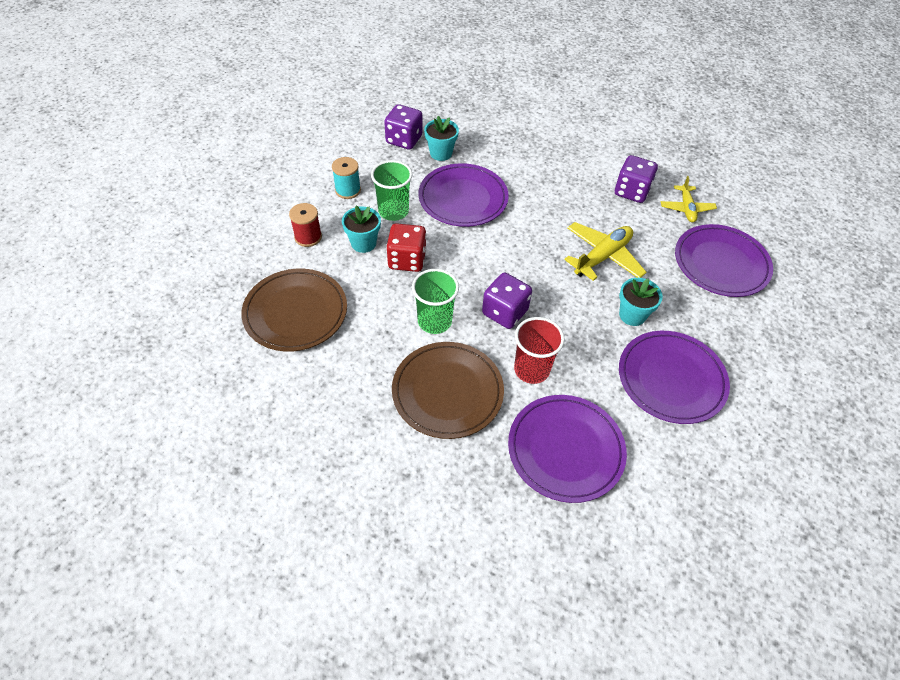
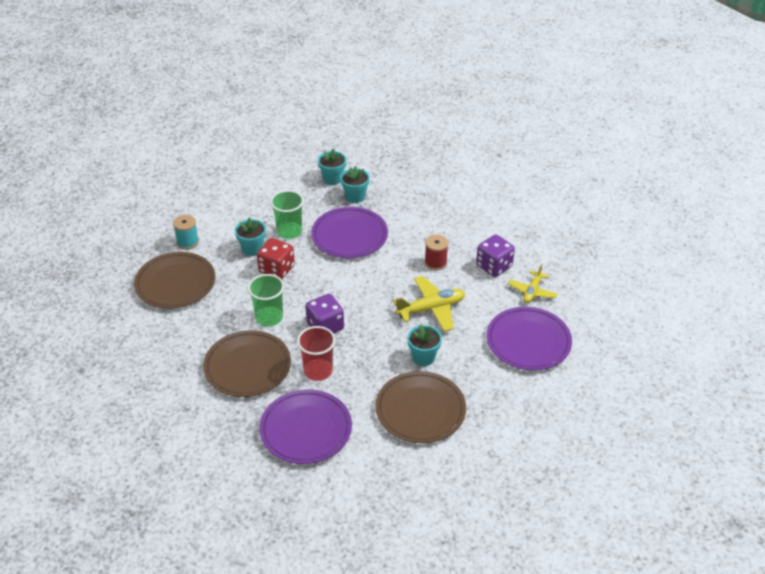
camera: 25 degrees right, 10 degrees down
red spool [289,203,322,247] -> red spool moved to [425,235,448,270]
turquoise spool [332,157,361,199] -> turquoise spool moved to [173,215,199,250]
purple dice [384,104,423,149] -> turquoise flower pot [318,149,346,185]
purple plate [619,331,730,424] -> brown plate [375,371,466,443]

